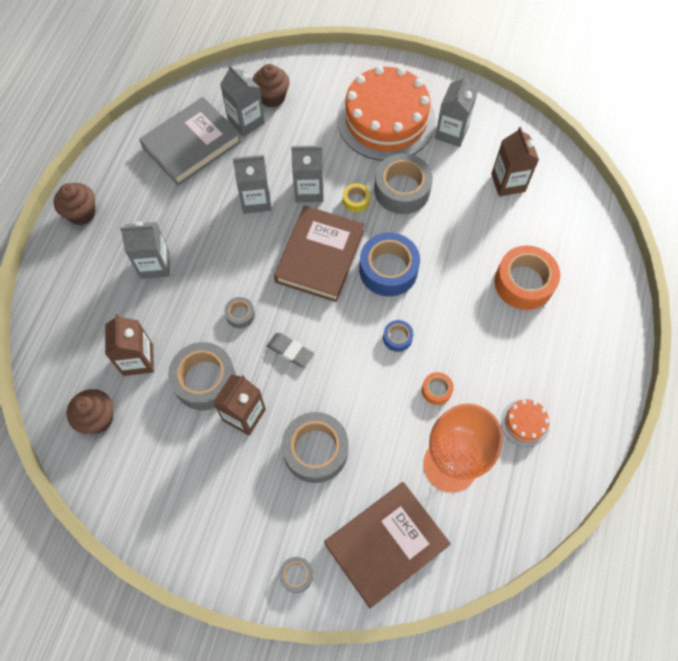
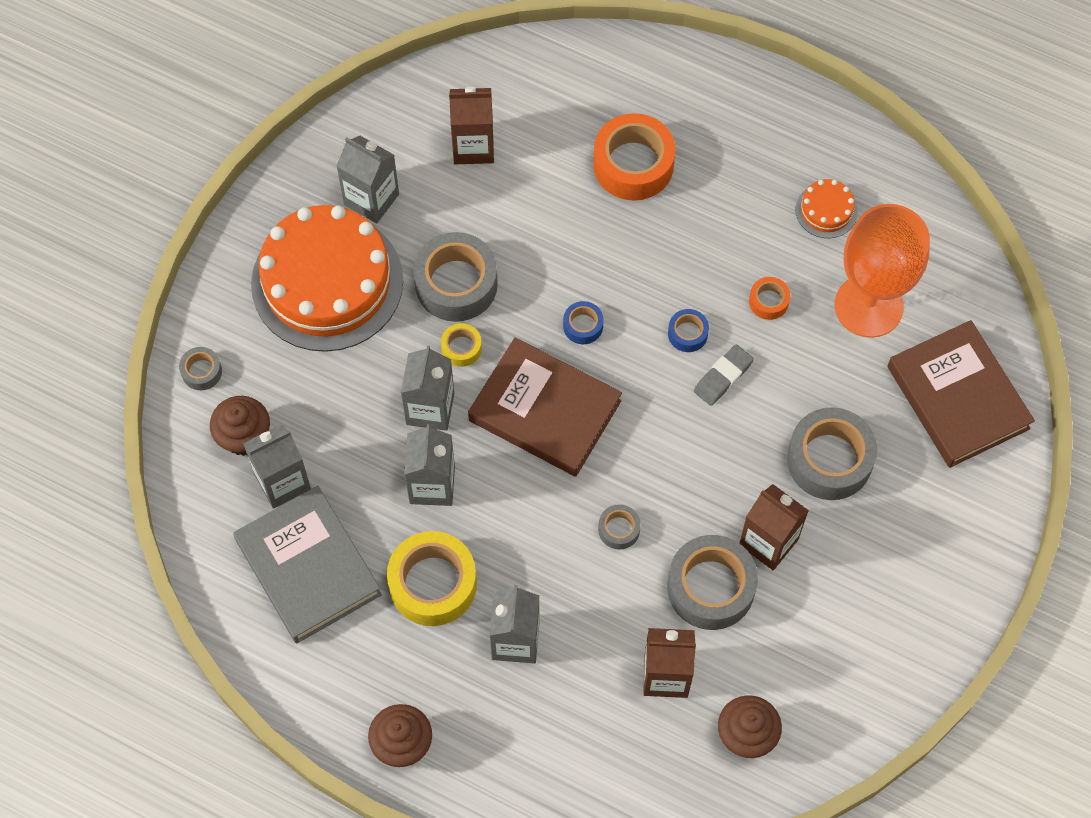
camera: 80 degrees left, 0 degrees up
grey eraser [267,333,314,367] -> grey eraser moved to [694,344,754,406]
grey tape [279,557,313,593] -> grey tape moved to [179,347,222,390]
blue tape [359,233,420,296] -> blue tape [563,301,604,344], size x0.48
none -> yellow tape [387,531,477,626]

